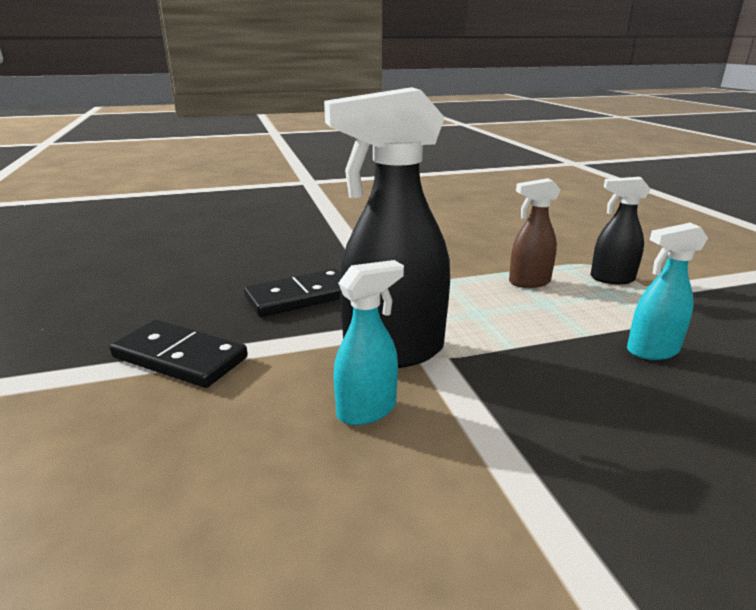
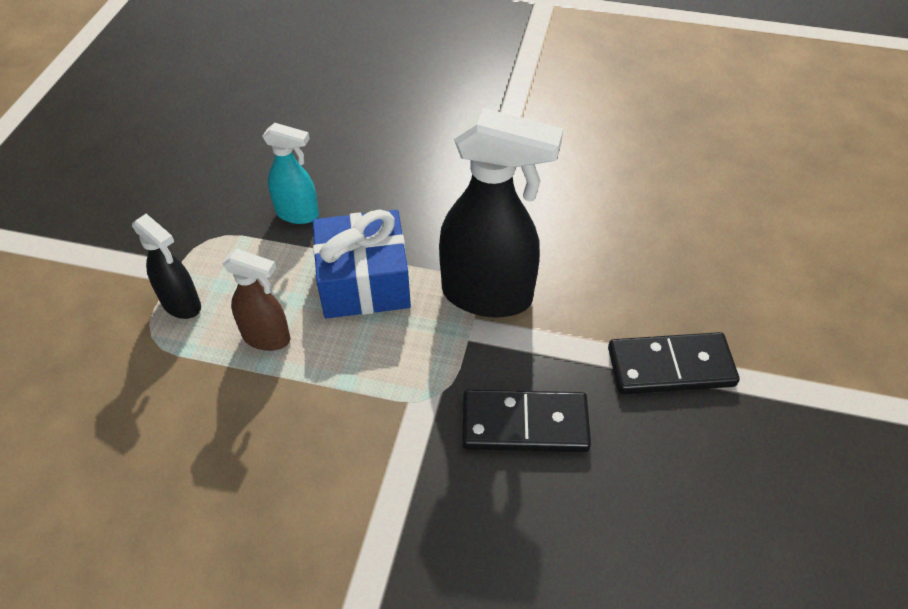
camera: 150 degrees left, 25 degrees up
black domino [109,319,248,388] -> black domino turned 60 degrees counterclockwise [608,332,739,394]
turquoise spray bottle [334,260,404,425] -> none
none -> blue gift [313,209,411,319]

